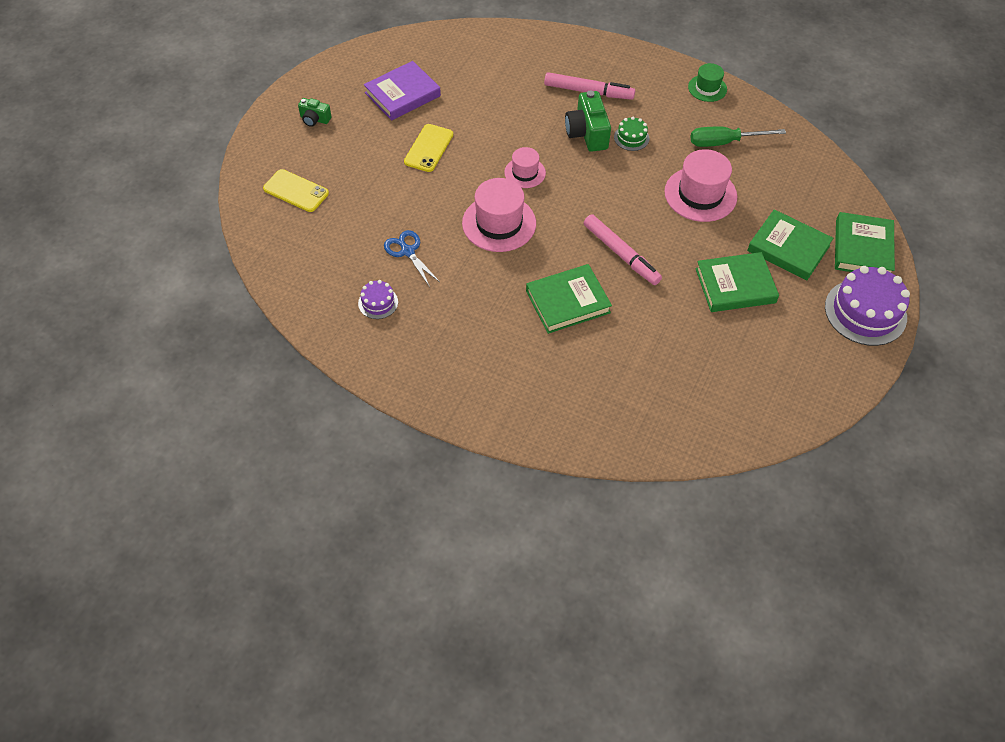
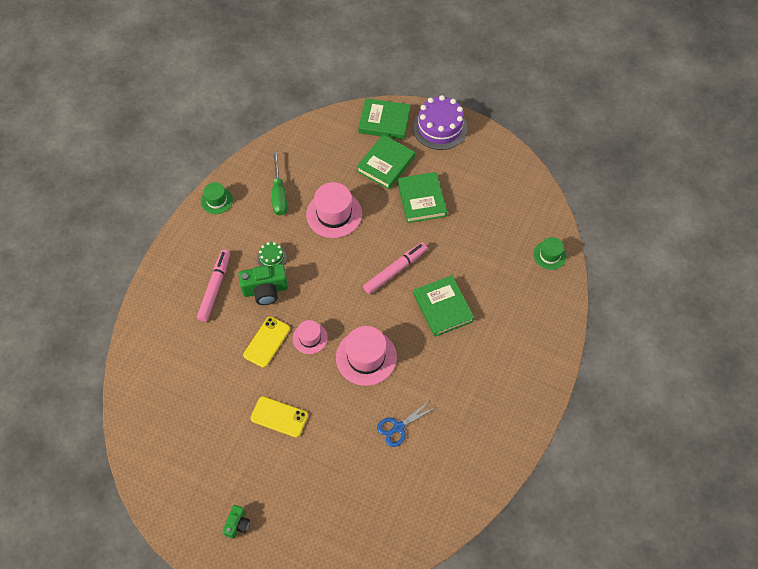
camera: 90 degrees left, 5 degrees up
yellow phone [263,169,329,212] -> yellow phone moved to [243,317,290,368]
purple cake [358,280,398,319] -> none
purple book [364,61,441,120] -> none
none -> green hat [533,237,567,270]

